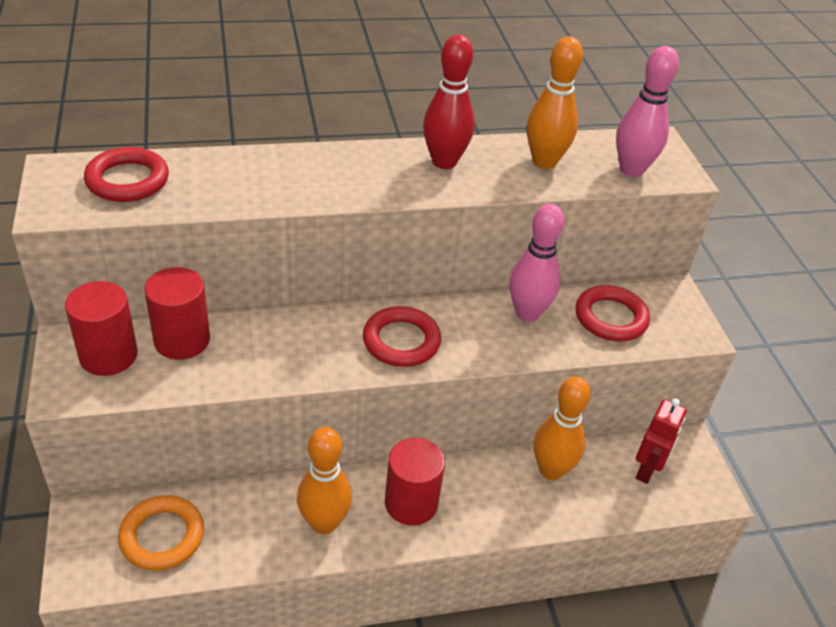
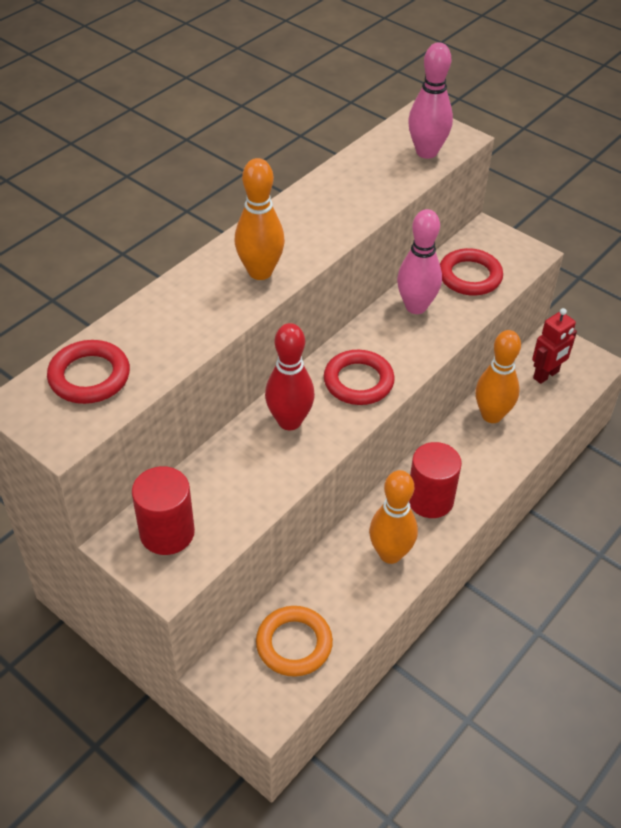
camera: 35 degrees left, 5 degrees up
red cylinder [144,267,210,360] -> none
red bowling pin [423,34,475,169] -> red bowling pin moved to [265,323,315,430]
orange bowling pin [527,36,583,169] -> orange bowling pin moved to [234,158,285,280]
red robot [636,398,687,484] -> red robot turned 60 degrees clockwise [532,308,577,384]

